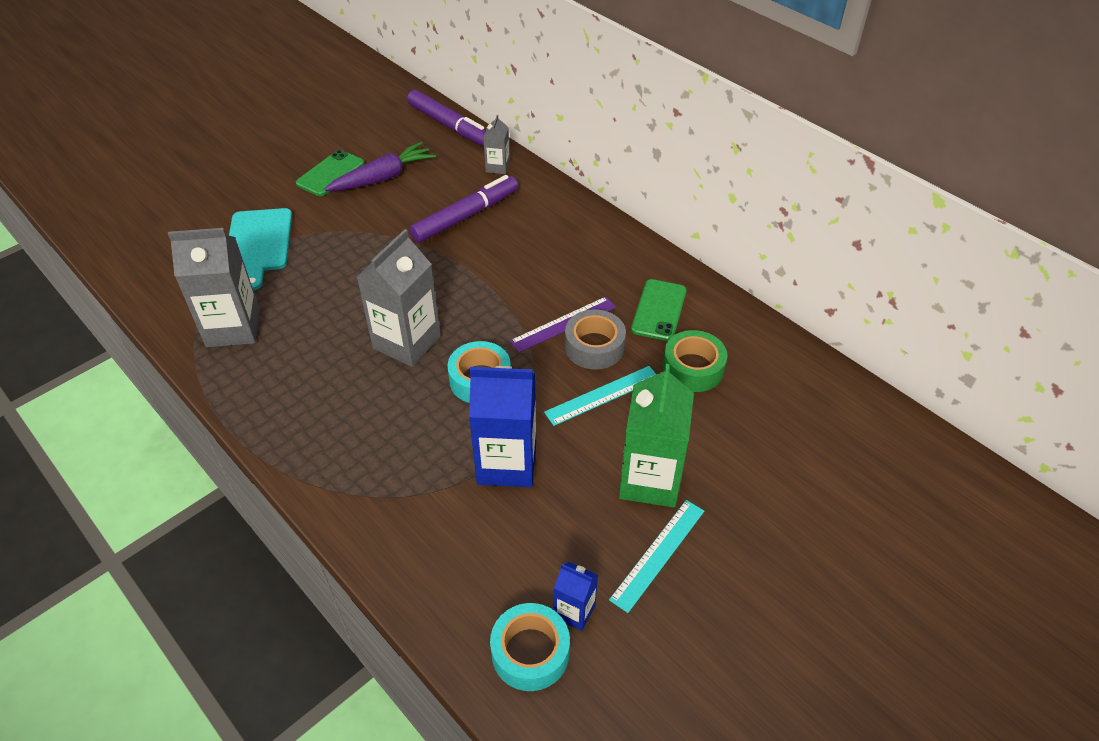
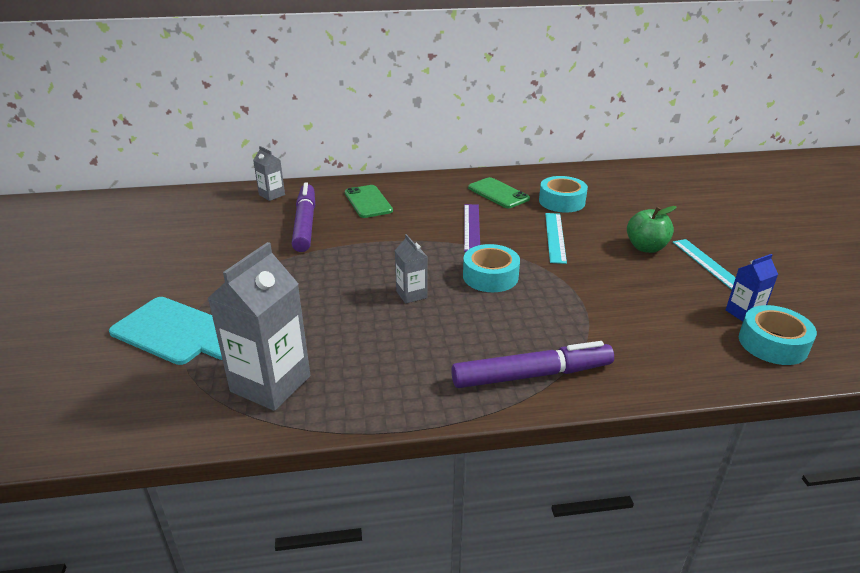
camera: 55 degrees left, 15 degrees down
green phone [296,150,364,196] -> green phone moved to [345,185,393,218]
purple carrot [325,142,436,191] -> none
grey carton [357,229,441,367] -> grey carton [395,234,428,304], size x0.51
purple marker [407,90,486,147] -> purple marker moved to [451,341,614,388]
blue carton [469,366,536,487] -> none
grey tape [565,309,626,370] -> none
green carton [619,364,694,508] -> green apple [627,206,677,253]
green tape [663,330,727,392] -> turquoise tape [539,176,588,212]

